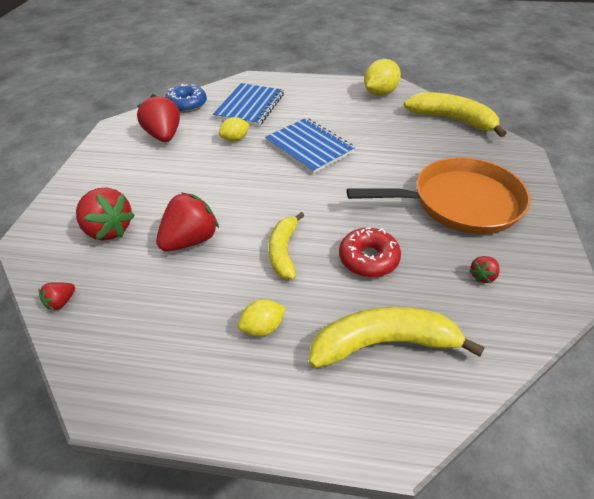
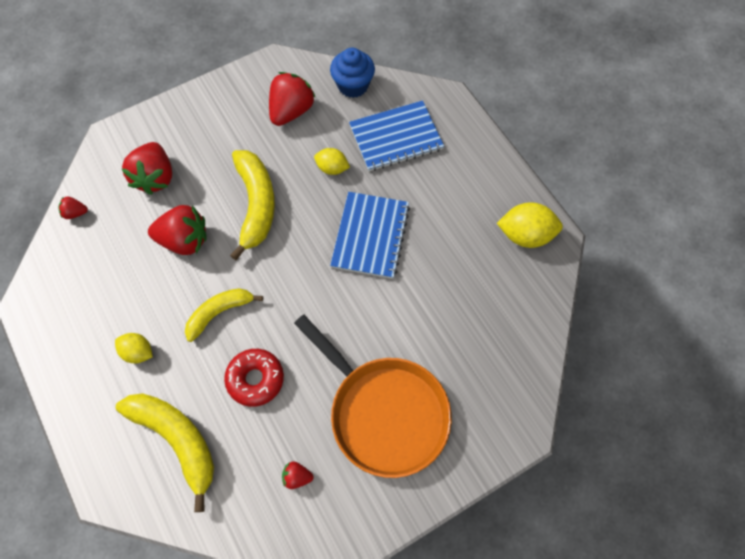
camera: 50 degrees right, 20 degrees up
blue donut [165,84,207,113] -> blue cupcake [330,48,375,98]
yellow banana [404,92,507,137] -> yellow banana moved to [230,150,275,260]

